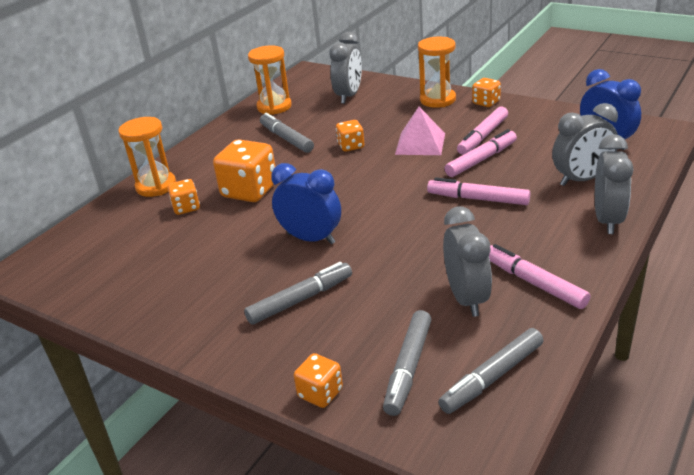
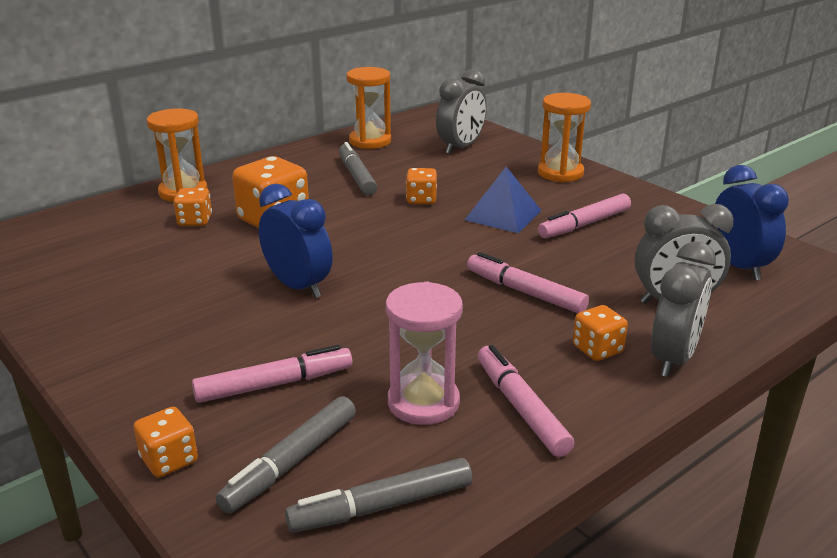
camera: 15 degrees right, 5 degrees down
grey marker [244,262,352,325] -> none
pink pyramid [395,107,445,155] -> blue pyramid [465,167,542,233]
grey clock [443,206,492,317] -> pink hourglass [386,282,463,425]
pink marker [445,129,517,177] -> pink marker moved to [192,345,352,403]
orange dice [472,78,501,107] -> orange dice moved to [573,305,628,361]

